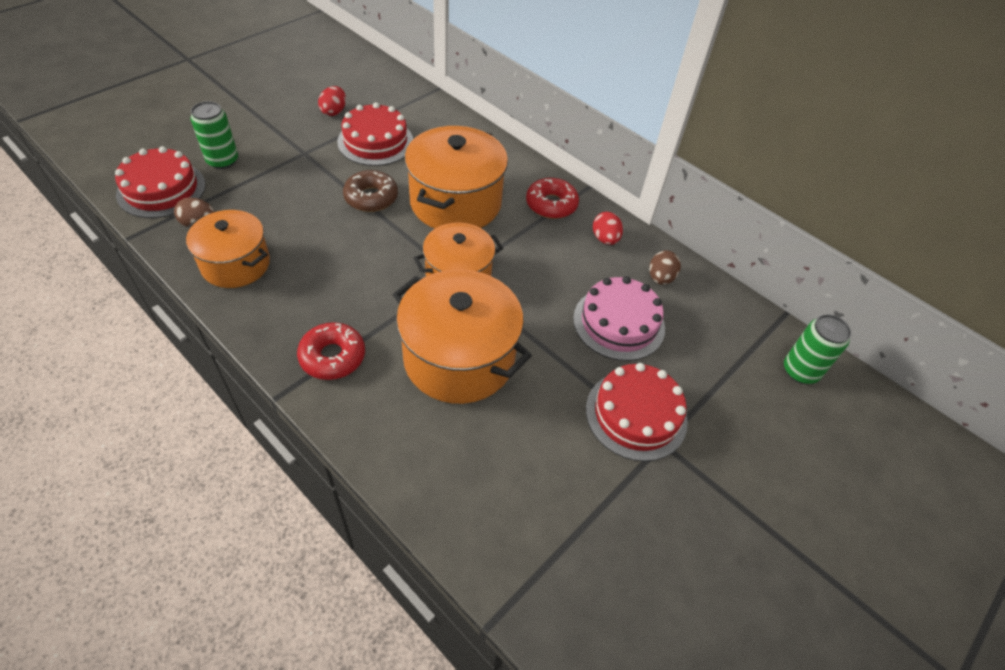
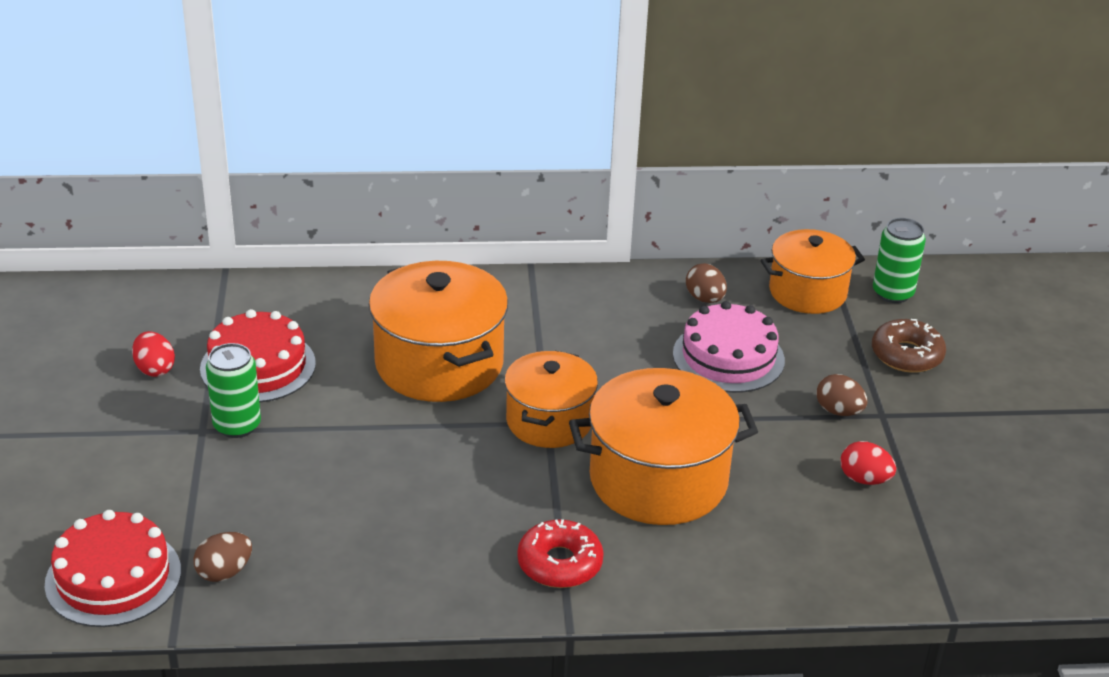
camera: 45 degrees left, 15 degrees down
orange pot [186,210,270,288] -> orange pot moved to [761,229,865,314]
green can [190,101,238,169] -> green can moved to [206,343,261,438]
brown donut [343,170,398,212] -> brown donut moved to [872,319,946,373]
red donut [526,178,579,219] -> none
red cake [586,363,688,461] -> brown egg [816,374,867,416]
red egg [593,212,623,245] -> red egg moved to [840,441,896,485]

